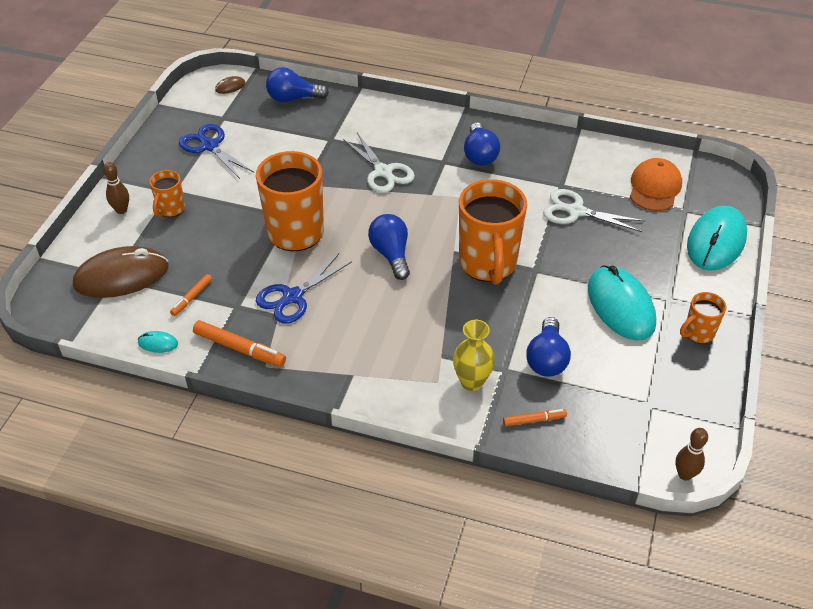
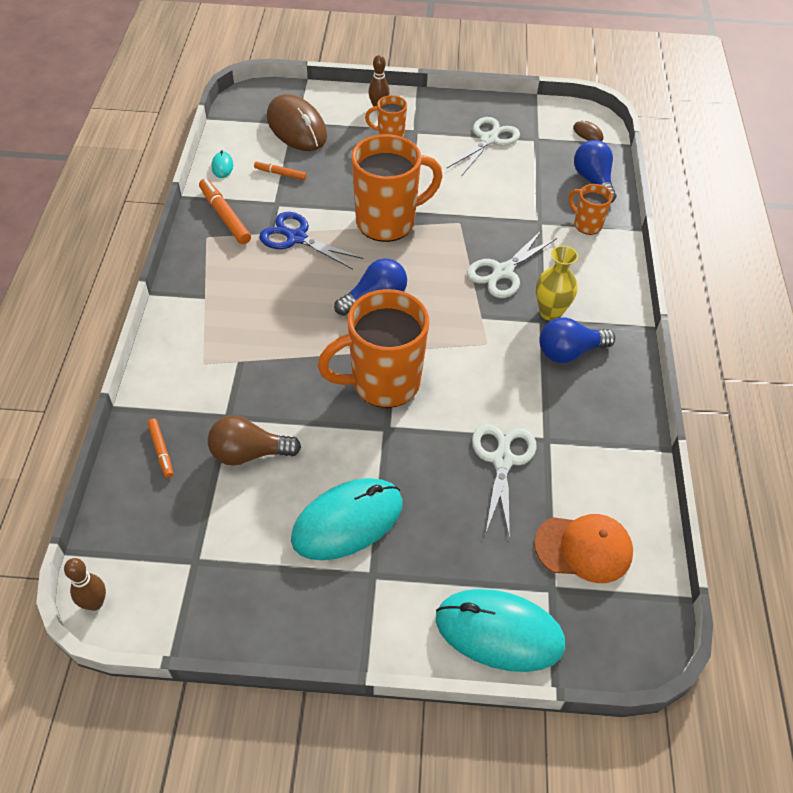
camera: 75 degrees right, 5 degrees up
blue scissors [179,124,254,179] -> white scissors [446,117,520,177]
orange marker [193,320,286,367] -> orange marker turned 135 degrees clockwise [199,179,251,244]
yellow vase [453,319,495,391] -> yellow vase moved to [536,246,578,321]
blue light bulb [526,317,571,377] -> brown light bulb [208,415,301,466]
orange mug [680,292,726,344] -> orange mug moved to [569,184,613,235]

